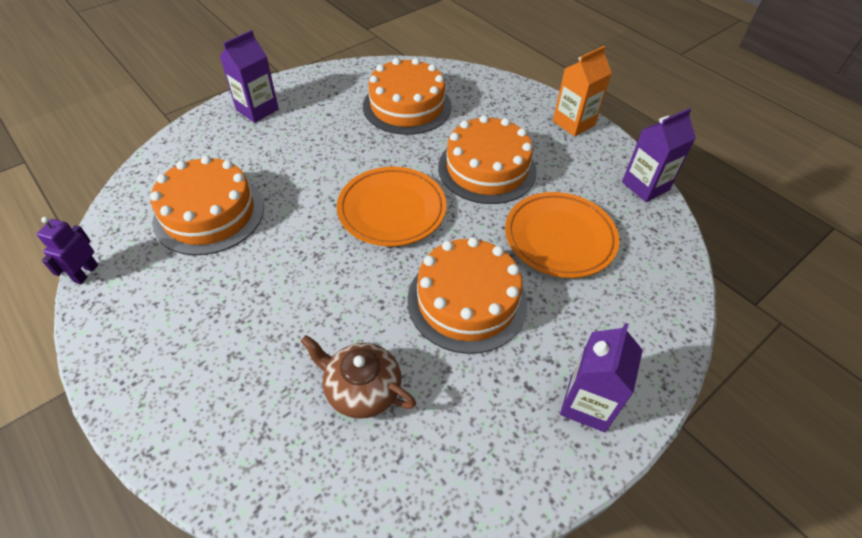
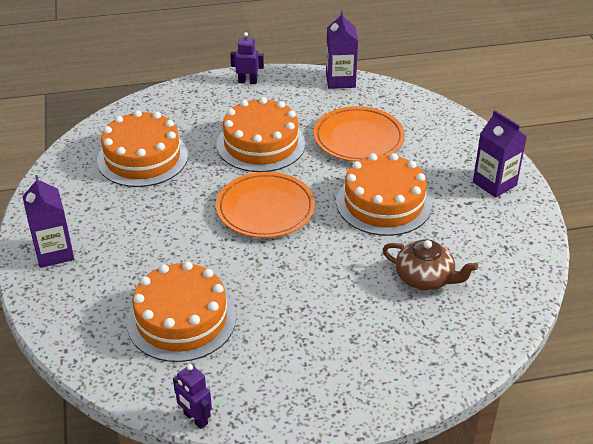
camera: 60 degrees left, 10 degrees down
brown teapot [300,335,416,419] -> brown teapot turned 120 degrees counterclockwise [382,239,478,291]
orange carton [553,46,612,137] -> purple robot [230,32,264,84]

